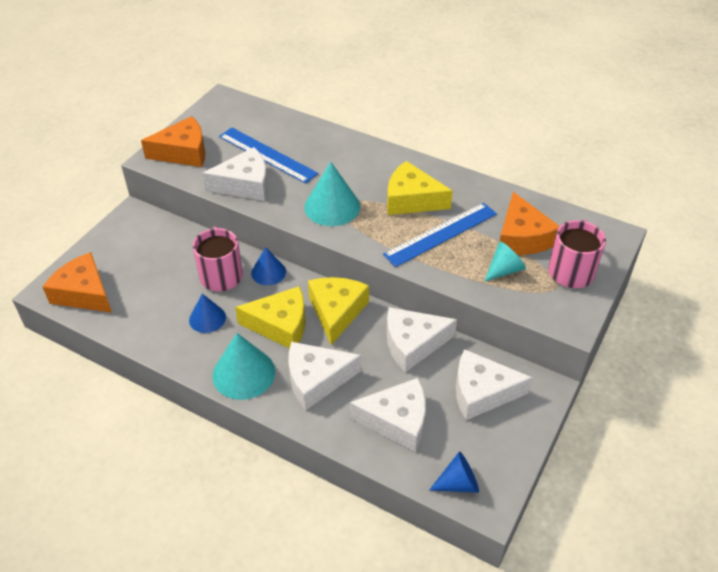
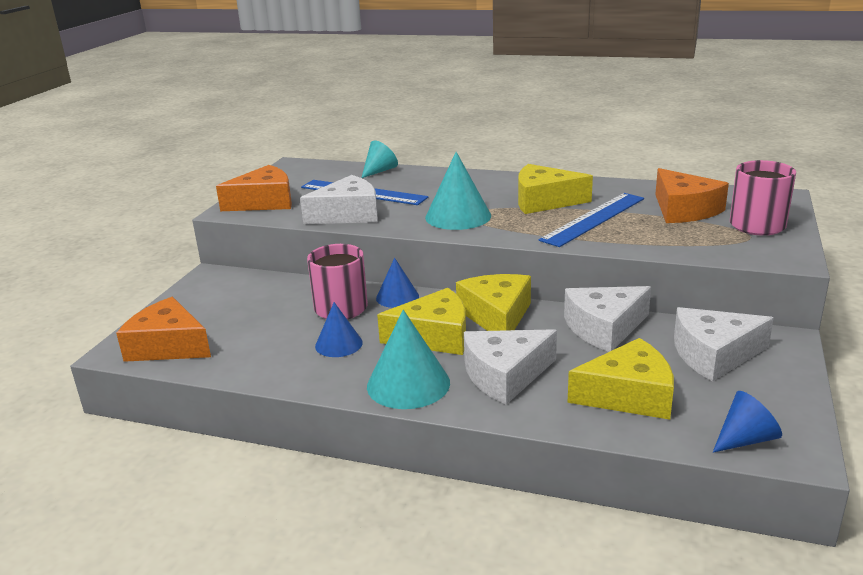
camera: 10 degrees left, 20 degrees down
white cheese [350,378,426,452] -> yellow cheese [567,338,674,420]
turquoise cone [484,241,526,282] -> turquoise cone moved to [361,141,398,178]

